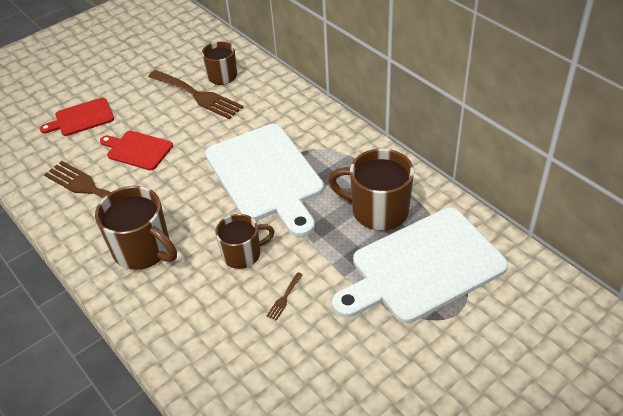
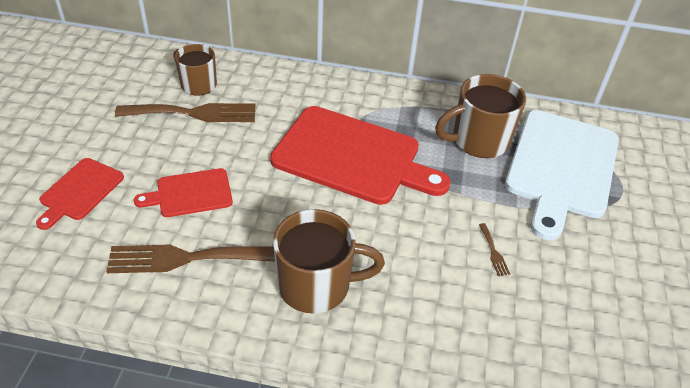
camera: 45 degrees left, 0 degrees up
white cutting board [205,124,324,237] -> red cutting board [270,106,450,205]
brown mug [215,214,275,269] -> none

